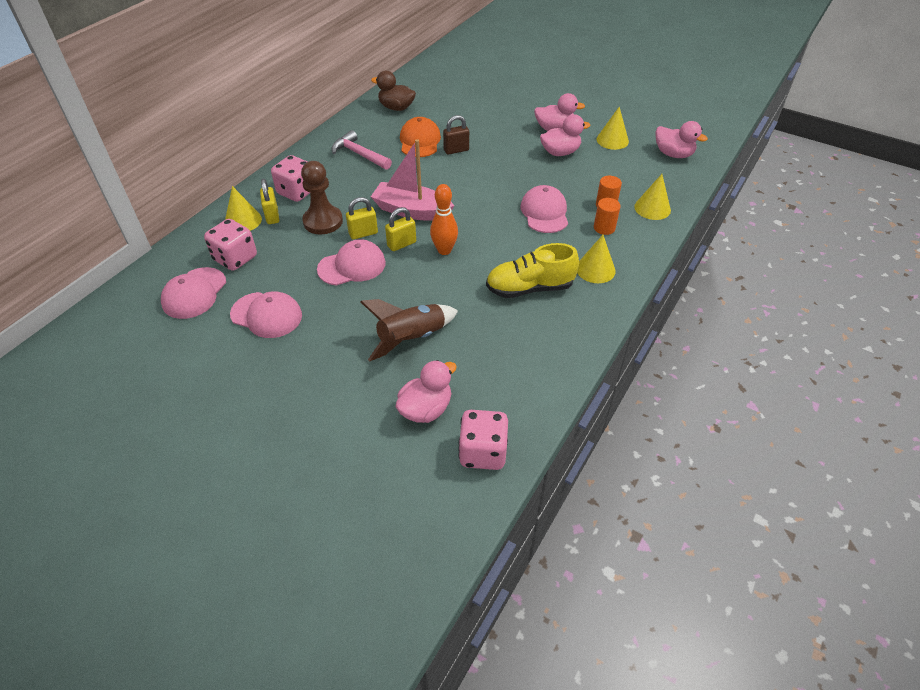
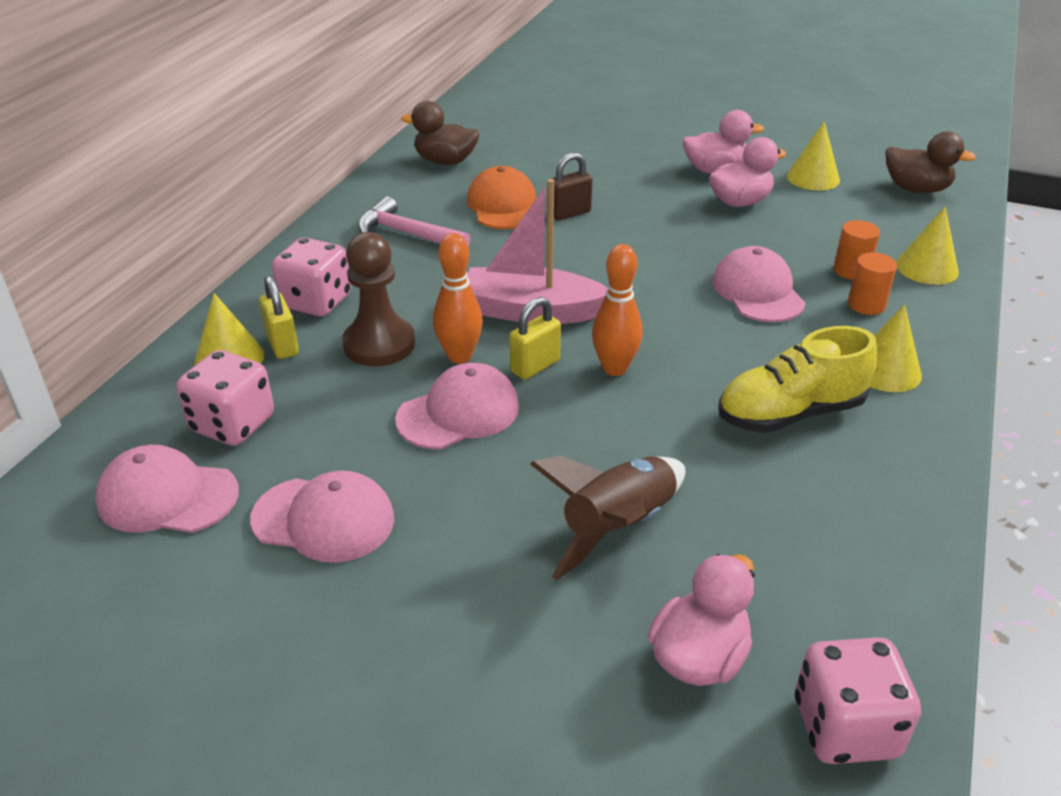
camera: 10 degrees left, 10 degrees down
pink cap [161,267,226,319] -> pink cap turned 90 degrees clockwise [95,445,239,533]
yellow padlock [346,197,378,239] -> orange bowling pin [433,233,483,364]
pink duck [656,121,708,158] -> brown duck [886,131,976,193]

